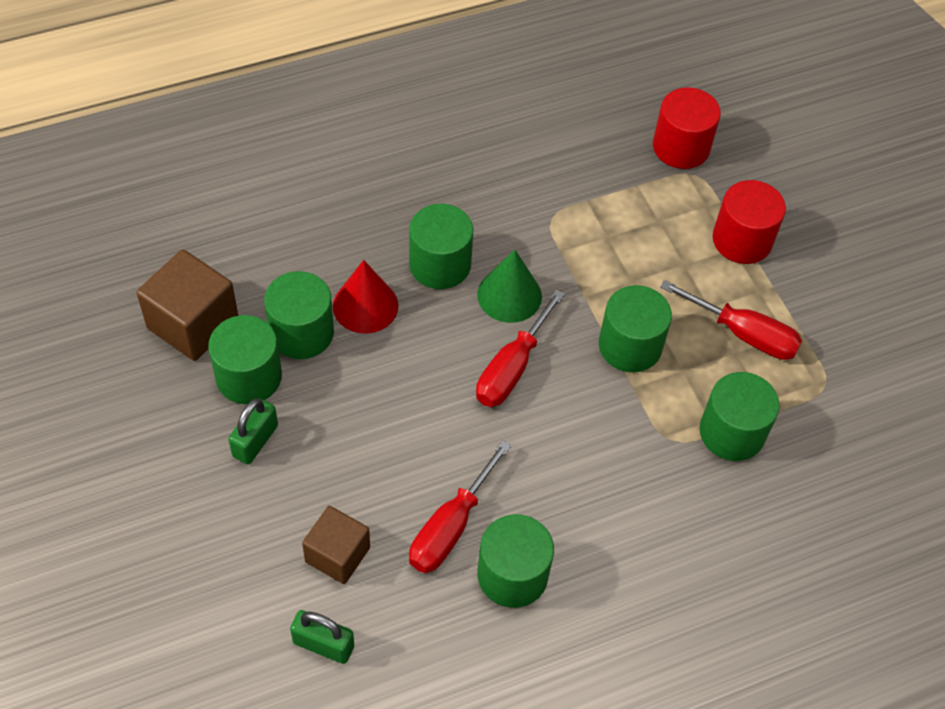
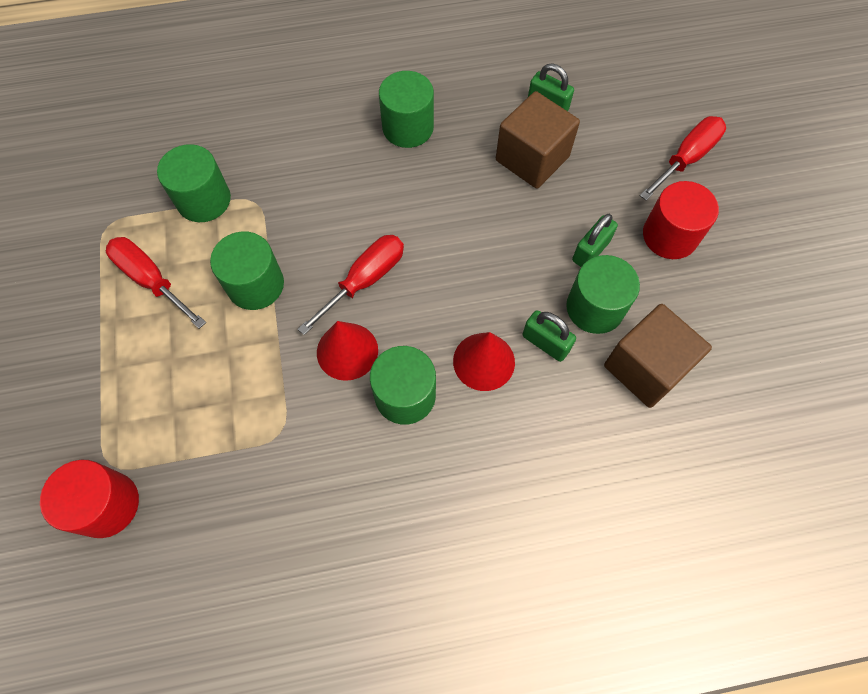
camera: 165 degrees left, 10 degrees up
green cylinder [264,271,334,359] -> green padlock [522,310,576,362]
brown cube [302,506,370,584] -> brown cube [496,91,580,189], size x1.51
red screwdriver [409,440,511,573] -> red screwdriver moved to [639,116,726,201]
green cone [477,250,542,323] -> red cone [317,321,378,381]
red cylinder [713,180,786,264] -> red cylinder moved to [643,181,719,259]

